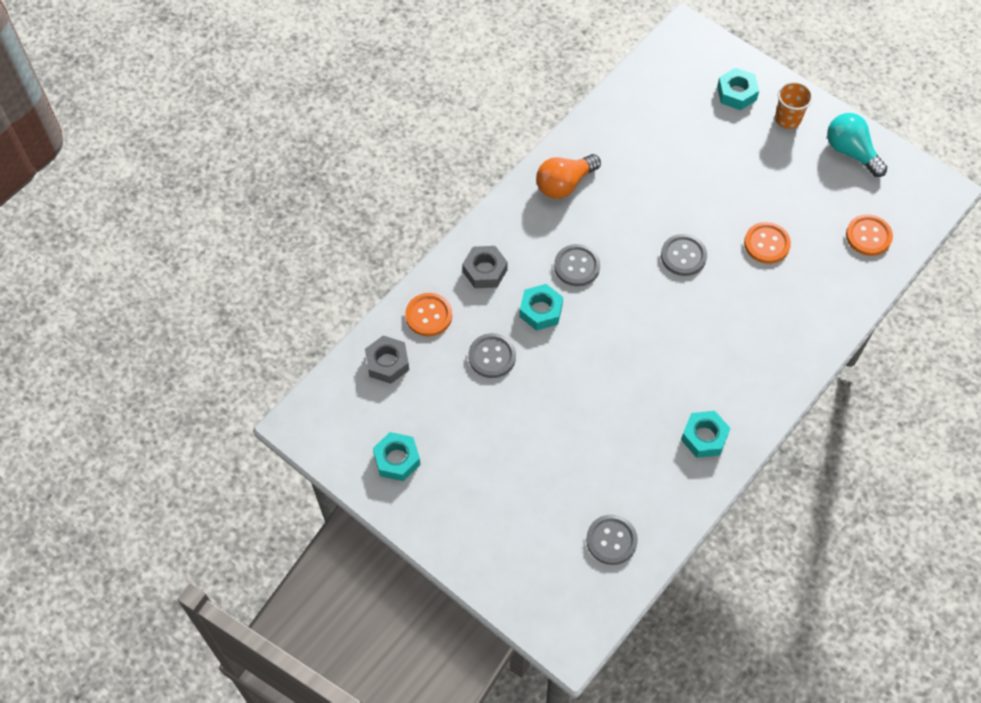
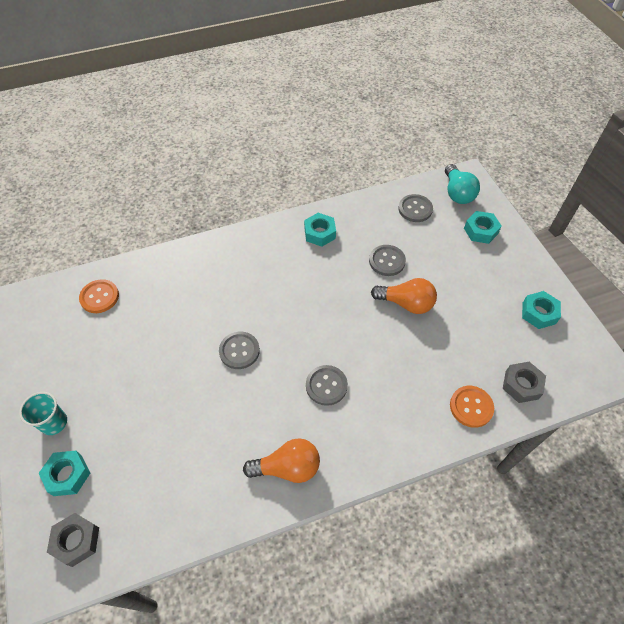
camera: 150 degrees left, 5 degrees down
grey nut [462,246,508,288] -> grey nut moved to [47,513,99,567]
grey button [468,333,516,378] -> grey button moved to [369,245,406,276]
turquoise nut [519,284,563,331] -> turquoise nut moved to [464,211,502,244]
orange button [744,222,791,264] -> none
orange cup [775,81,813,129] -> turquoise cup [19,392,67,435]
turquoise light bulb [827,113,887,177] -> turquoise light bulb moved to [445,164,480,204]
none -> orange light bulb [371,278,437,314]

